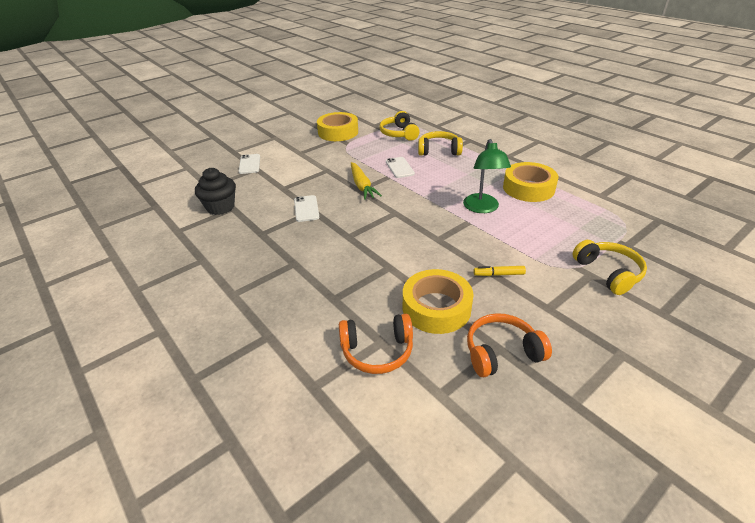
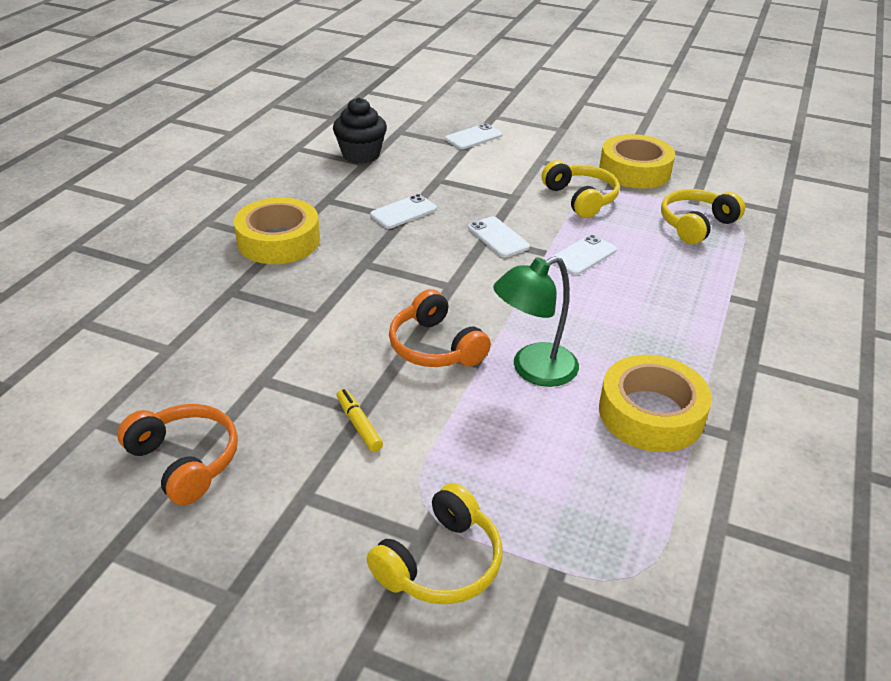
camera: 60 degrees right, 0 degrees up
orange headphones [339,314,413,374] -> orange headphones moved to [389,289,491,367]
yellow carrot [351,162,382,200] -> white phone [468,216,530,257]
yellow tape [403,269,474,334] -> yellow tape moved to [234,197,320,264]
yellow headphones [418,131,463,156] -> yellow headphones moved to [542,160,620,218]

